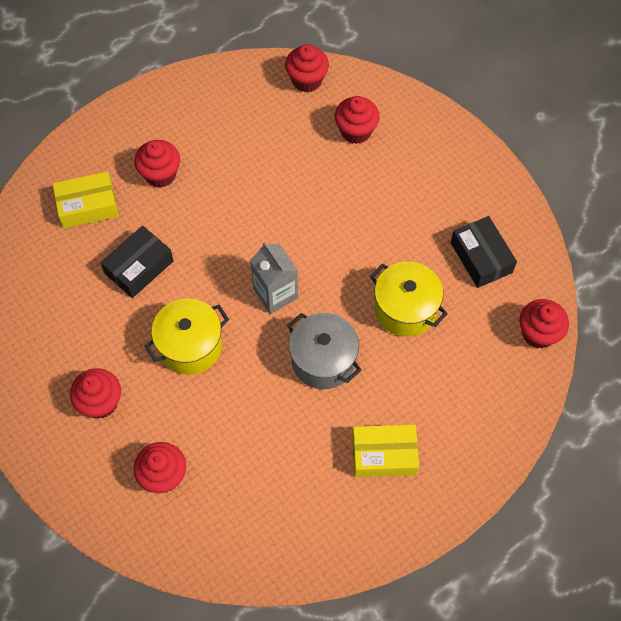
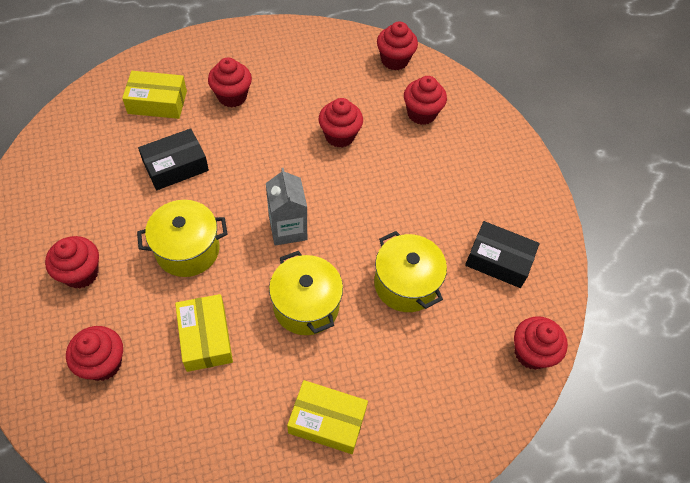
camera: 15 degrees right, 5 degrees down
grey pot [287,313,361,389] -> yellow pot [269,251,343,335]
black box [450,216,517,288] -> black box turned 60 degrees counterclockwise [465,221,540,288]
none -> yellow box [175,294,233,372]
none -> red cupcake [319,98,363,148]

